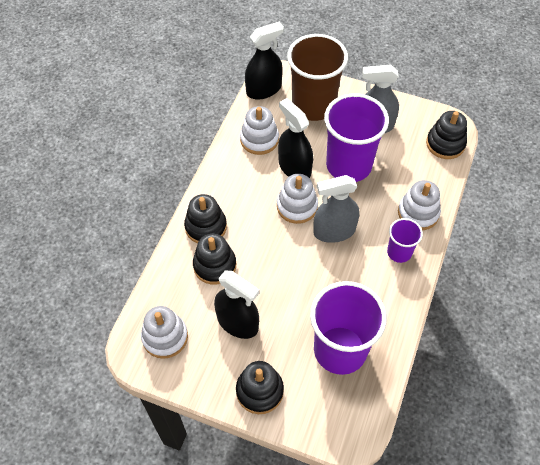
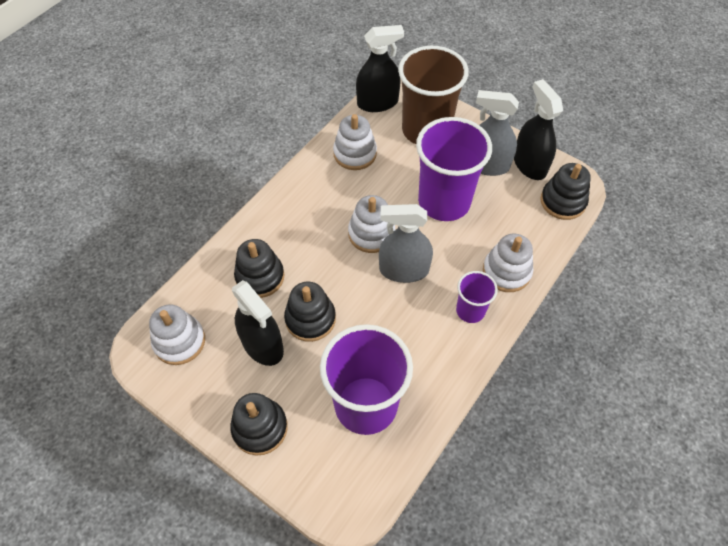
camera: 15 degrees right, 0 degrees up
black stacking toy [184,194,227,243] -> black stacking toy moved to [284,282,336,342]
black spray bottle [278,98,313,178] -> black spray bottle moved to [514,79,563,180]

